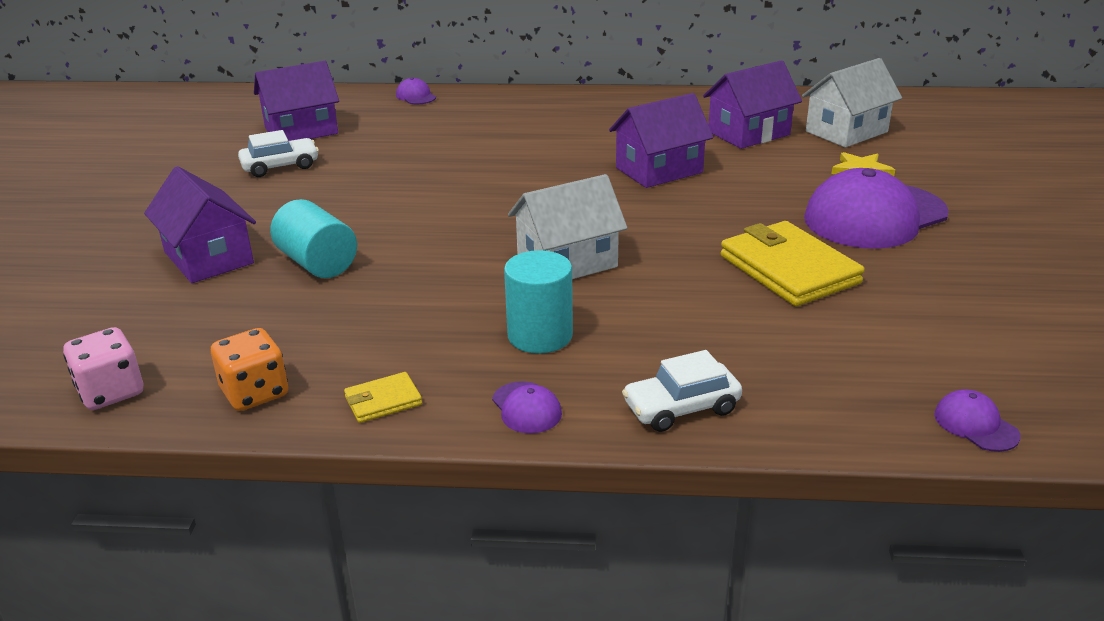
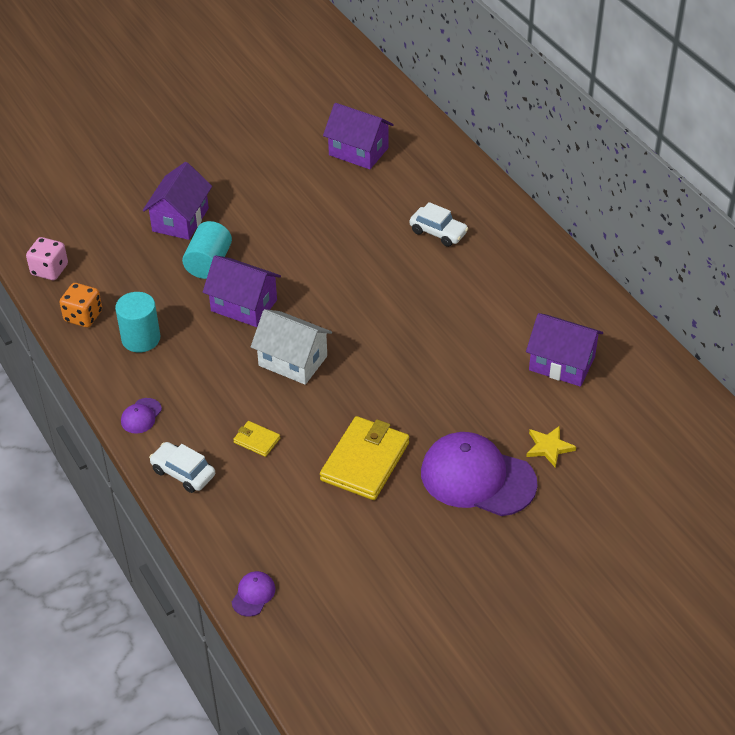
camera: 55 degrees right, 15 degrees up
white car [238,130,319,177] -> white car moved to [409,202,469,247]
yellow wallet [344,372,422,423] -> yellow wallet moved to [233,421,280,457]
purple cap [396,77,436,104] -> none
turquoise cylinder [504,250,573,354] -> turquoise cylinder moved to [115,292,160,353]
purple house [609,93,714,188] -> purple house moved to [203,255,281,327]
white house [802,58,902,147] -> none

